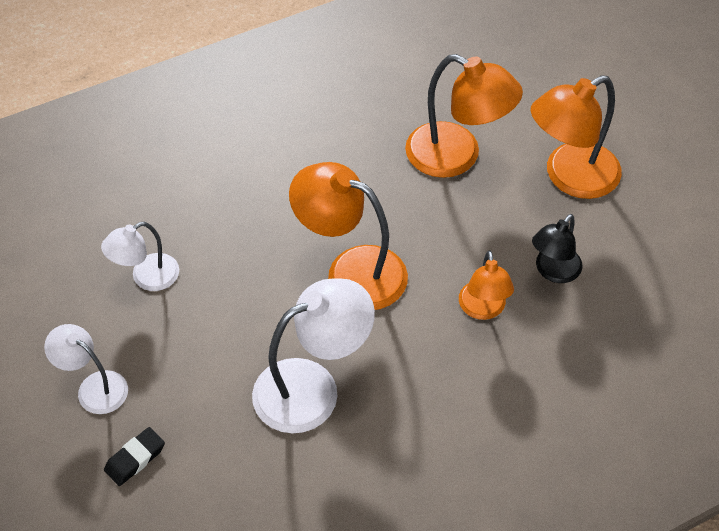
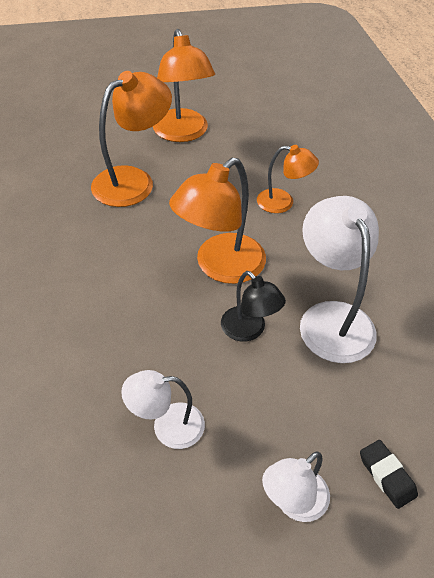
camera: 75 degrees left, 5 degrees down
white lamp [101,222,179,291] -> white lamp turned 105 degrees clockwise [121,370,205,449]
black lamp [532,214,582,283] -> black lamp moved to [221,271,286,342]

